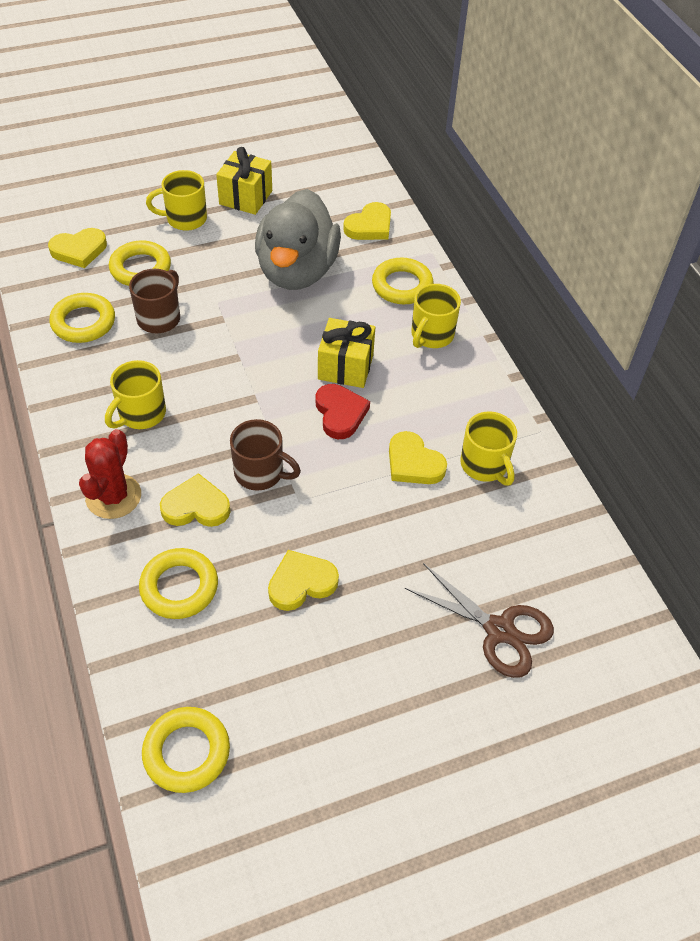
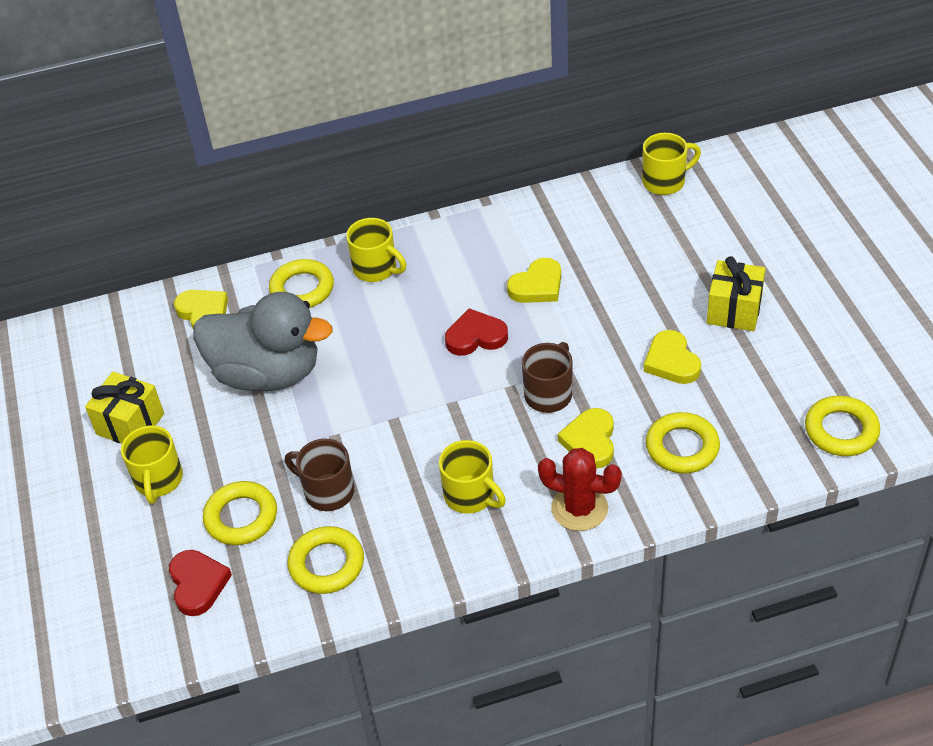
camera: 80 degrees left, 5 degrees down
yellow heart [48,228,107,268] -> red heart [169,550,232,616]
yellow gift [318,318,375,388] -> yellow gift moved to [707,256,766,331]
brown scissors [405,563,554,678] -> none
yellow mug [460,411,517,486] -> yellow mug moved to [642,133,701,195]

